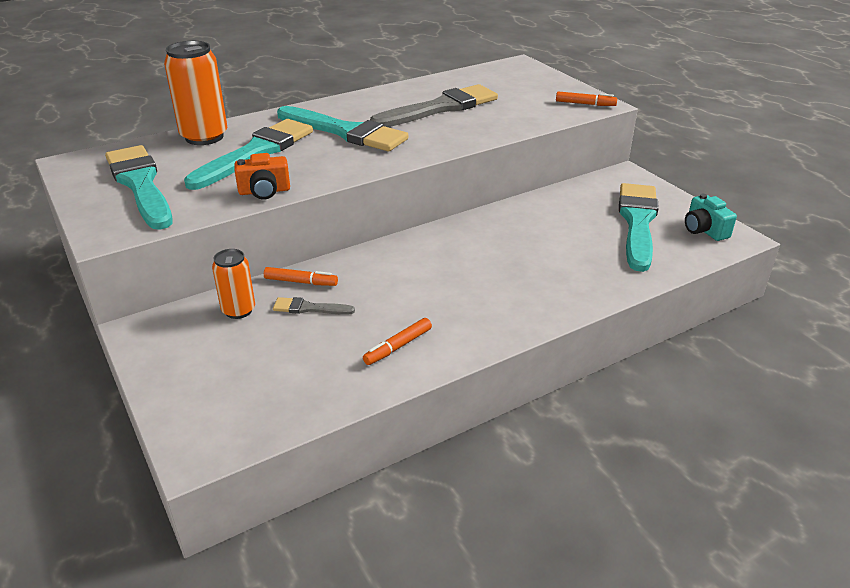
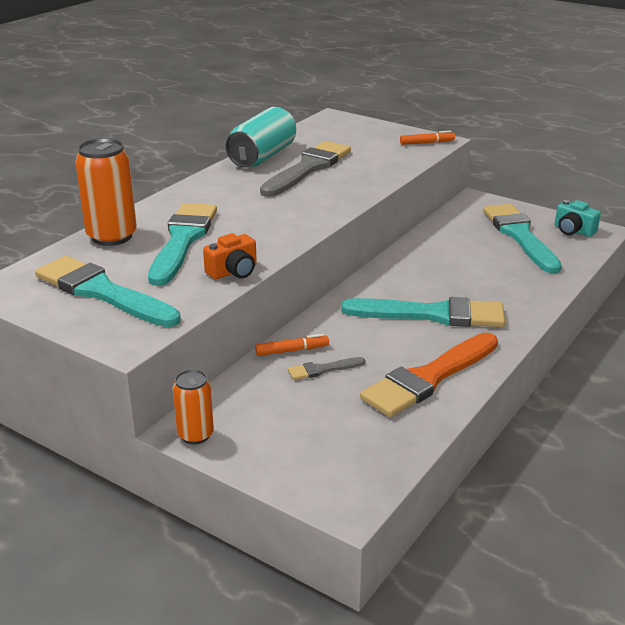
camera: 25 degrees left, 5 degrees down
orange can [212,249,255,319] -> orange can moved to [173,369,214,444]
turquoise brush [277,106,408,151] -> turquoise brush moved to [341,297,505,327]
orange marker [363,318,432,365] -> orange brush [360,332,498,417]
none -> turquoise can [226,107,296,168]

